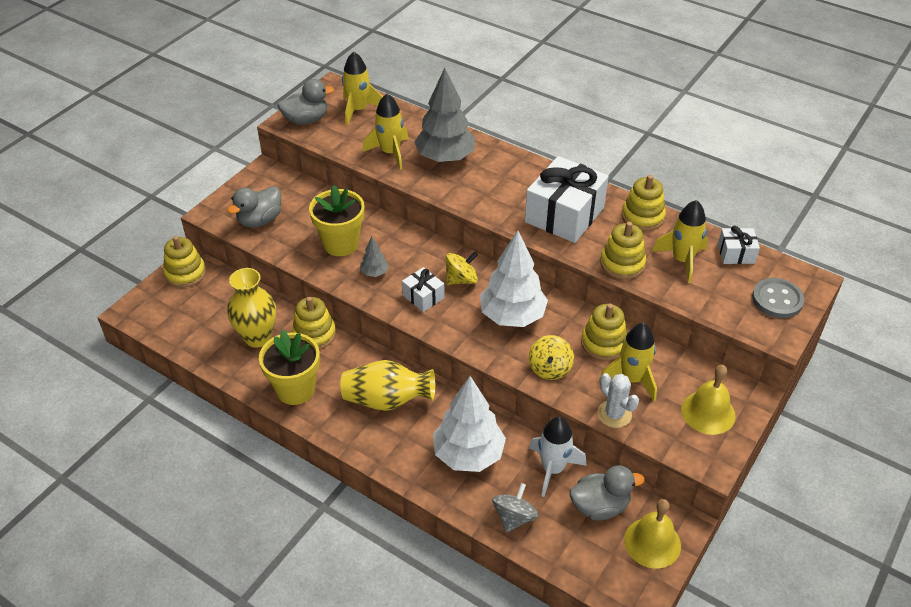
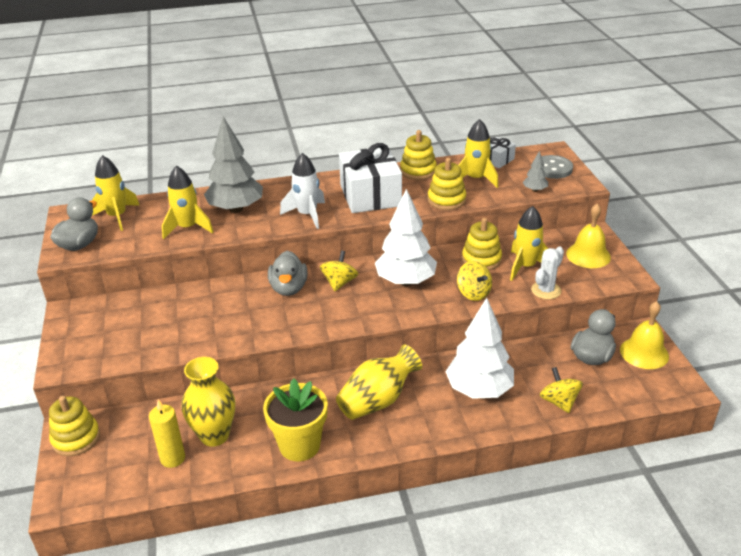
camera: 45 degrees left, 10 degrees down
grey duck [227,186,281,228] -> grey duck moved to [268,251,308,296]
yellow stacking toy [292,297,336,349] -> none
yellow flower pot [309,185,365,256] -> none
grey tree [360,237,389,277] -> grey tree moved to [523,151,548,192]
white gift [402,267,445,312] -> none
grey spinning top [492,483,538,533] -> yellow spinning top [540,367,583,413]
white rocket [529,417,586,497] -> white rocket moved to [280,153,325,229]
white cactus [597,373,639,428] -> white cactus turned 60 degrees counterclockwise [531,246,564,299]
none -> yellow candle [149,399,185,468]

